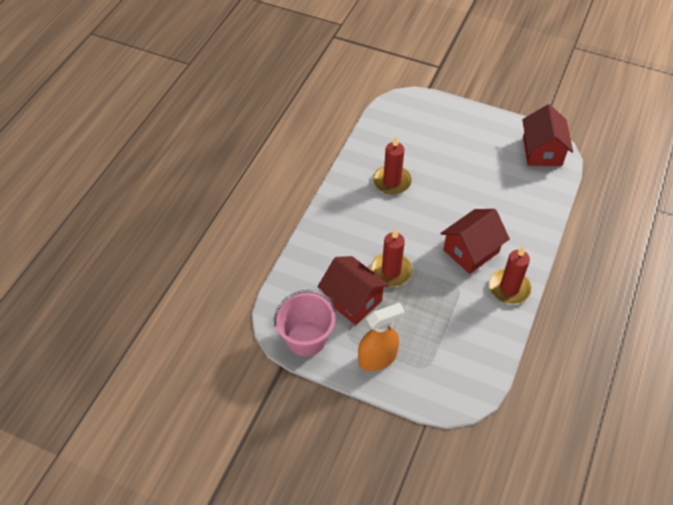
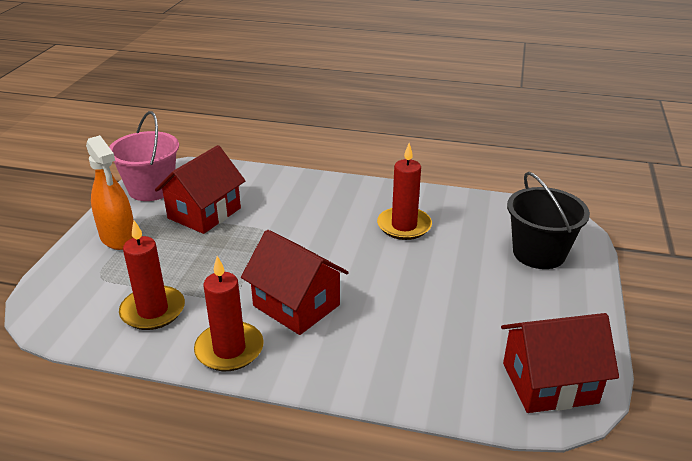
camera: 80 degrees right, 20 degrees down
red candle [371,229,413,287] -> red candle moved to [119,220,185,330]
none -> black bucket [507,172,590,269]

